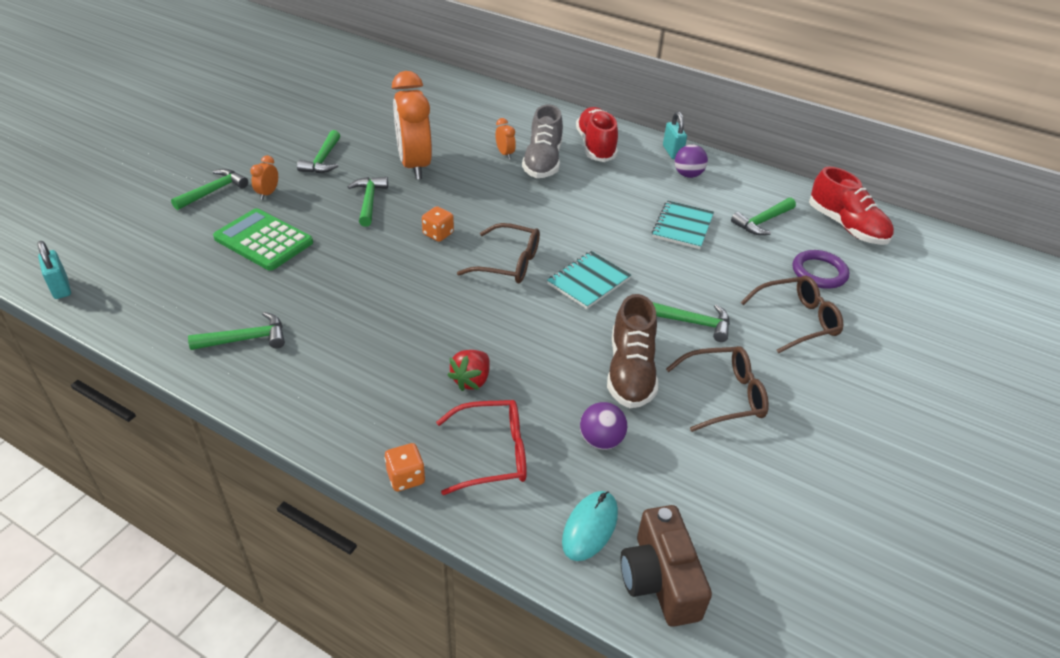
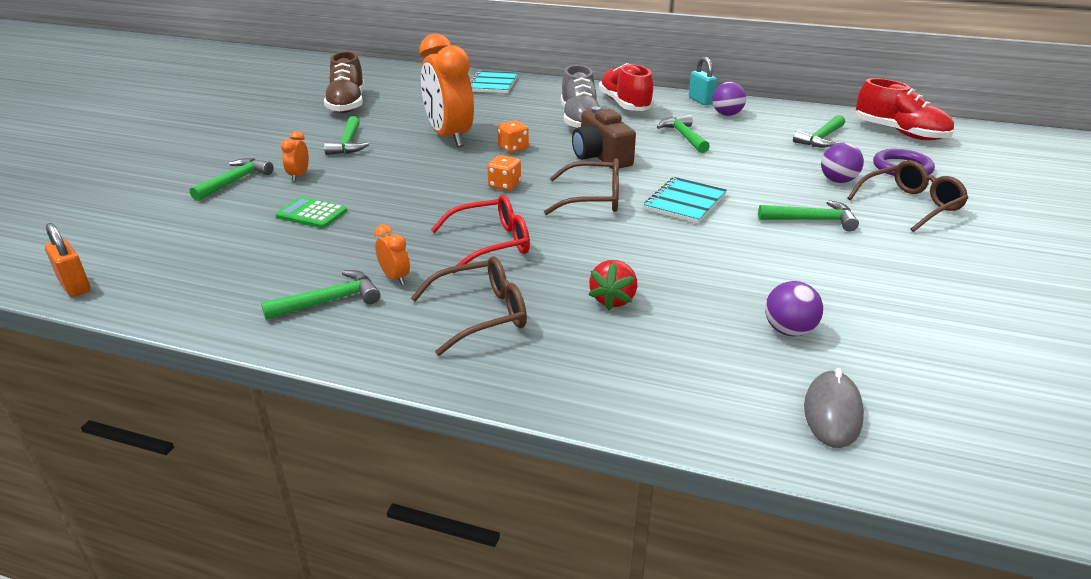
camera: 10 degrees left, 10 degrees down
turquoise padlock [37,241,71,299] -> orange padlock [45,223,91,297]
green calculator [213,208,313,271] -> green calculator [275,197,347,228], size x0.61
green hammer [348,177,388,227] -> green hammer moved to [657,114,710,153]
orange dice [384,443,425,491] -> orange dice moved to [497,120,529,153]
red glasses [436,400,527,495] -> red glasses moved to [431,195,530,274]
orange clock [495,118,516,159] -> orange clock moved to [374,224,410,285]
turquoise mouse [562,491,618,561] -> grey mouse [804,368,864,448]
brown shoe [607,294,658,408] -> brown shoe moved to [324,51,365,113]
brown camera [620,505,712,627] -> brown camera moved to [572,106,636,169]
turquoise notebook [652,201,714,249] -> turquoise notebook moved to [470,70,518,93]
brown glasses [666,346,769,432] -> brown glasses moved to [411,256,527,356]
none -> purple ball [821,142,864,183]

